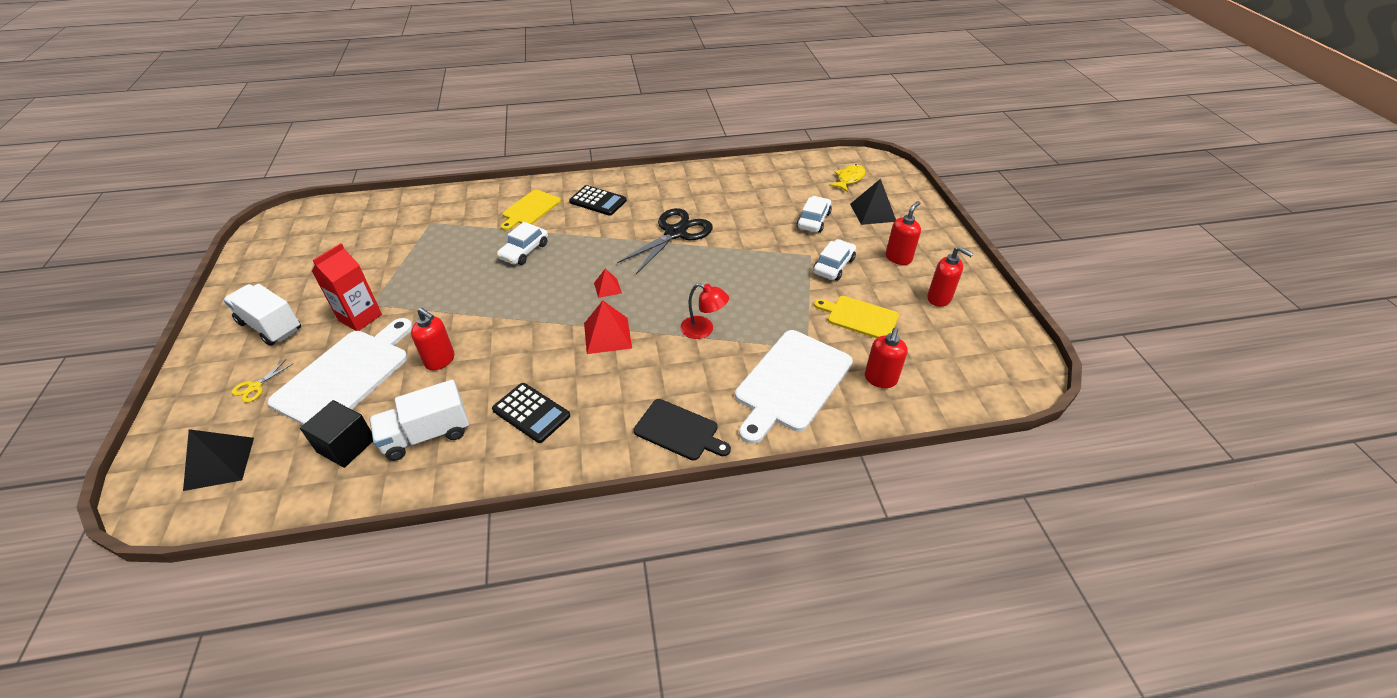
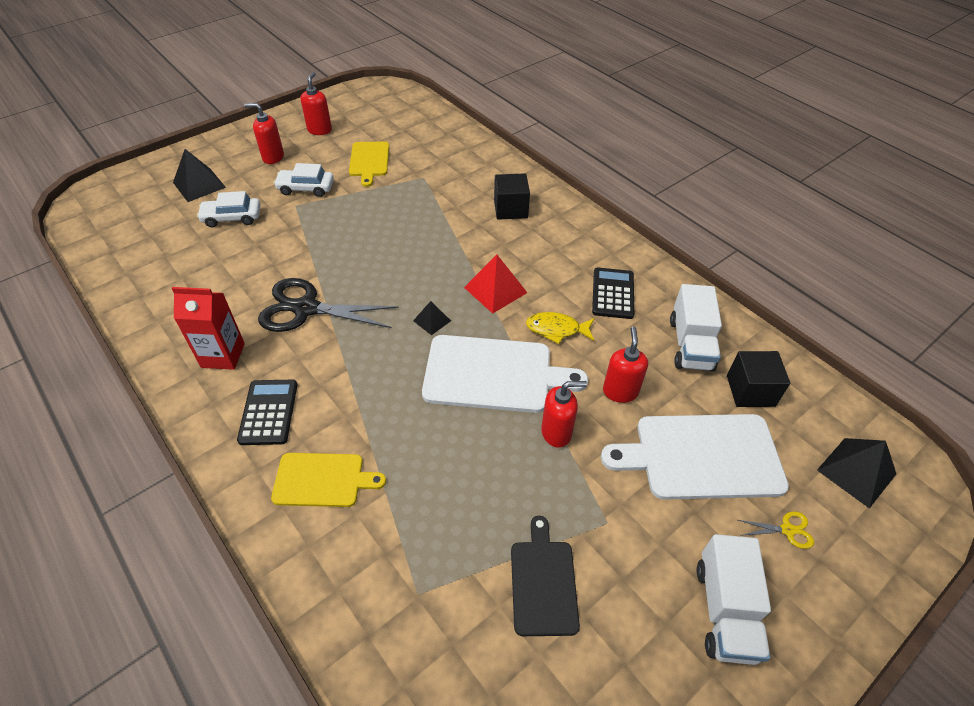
camera: 120 degrees left, 5 degrees up
red carton [312,243,382,331] -> red carton moved to [171,287,245,370]
white truck [369,380,469,461] -> white truck turned 60 degrees clockwise [670,284,722,372]
white car [497,222,548,265] -> none
red pyramid [594,269,622,298] -> black pyramid [413,301,451,335]
black cutting board [634,399,731,460] -> black cutting board moved to [511,516,580,636]
red lamp [680,283,729,339] -> none
white cutting board [735,330,853,444] -> white cutting board moved to [422,335,588,413]
yellow fish [829,164,865,192] -> yellow fish moved to [526,312,595,344]
red soap dispenser [865,328,907,388] -> red soap dispenser moved to [541,381,587,448]
none -> black cube [494,173,530,220]

